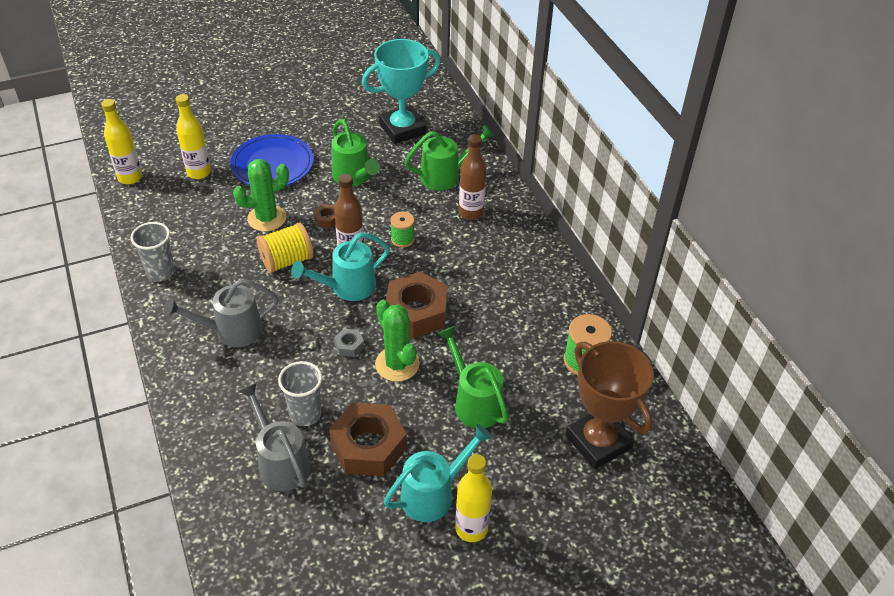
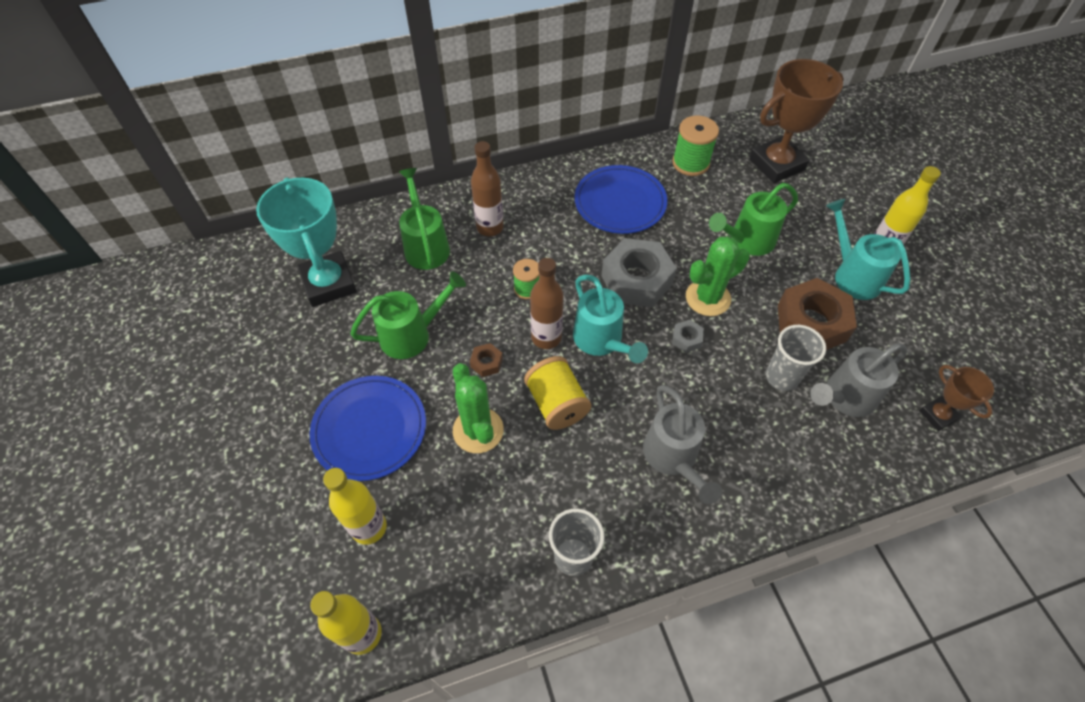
camera: 85 degrees left, 10 degrees up
brown nut [386,272,448,338] -> grey nut [601,238,677,307]
none -> blue plate [575,165,667,234]
none -> brown trophy [919,365,994,431]

